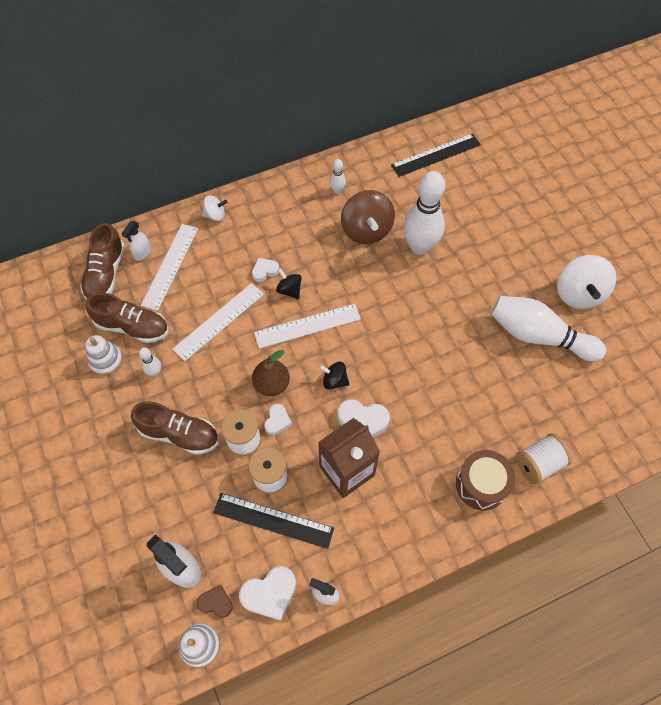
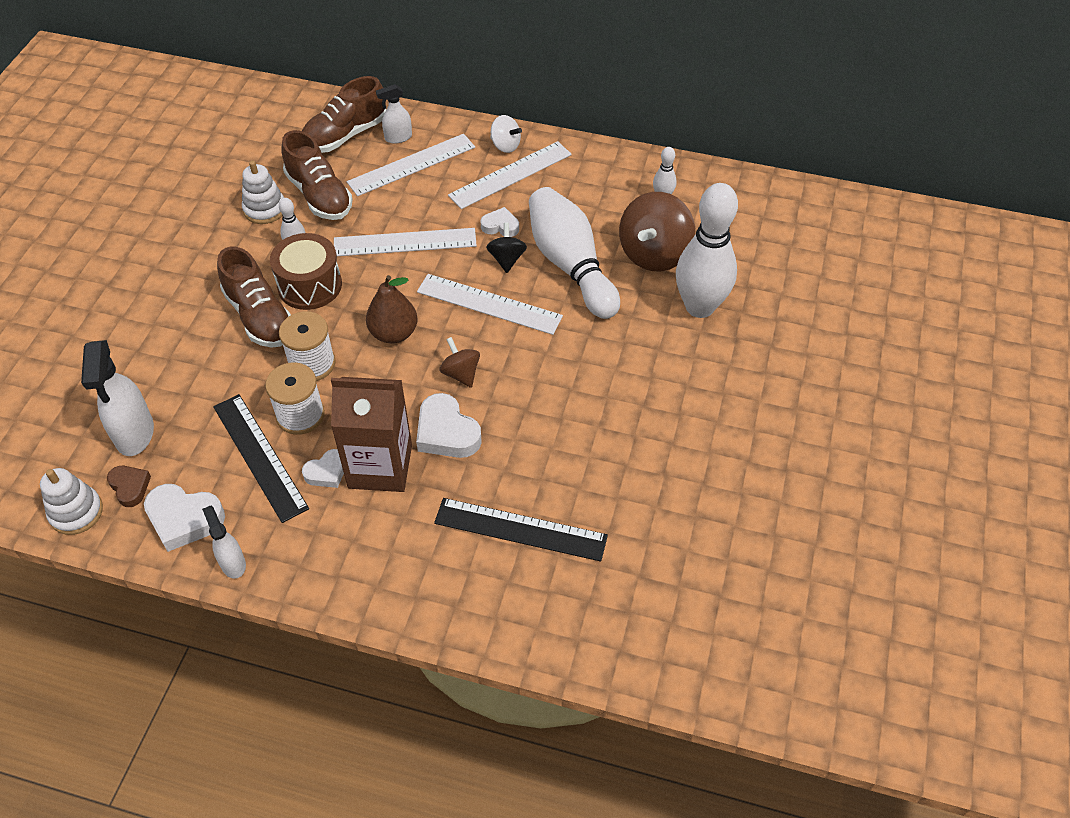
camera: 40 degrees right, 10 degrees down
white heart [264,404,292,435] -> white heart moved to [302,449,344,488]
black spinning top [319,362,350,390] -> brown spinning top [440,337,480,388]
black ruler [391,133,481,177] -> black ruler moved to [434,498,608,562]
brown drum [456,450,515,511] -> brown drum moved to [270,233,342,310]
white bowling pin [491,296,606,361] -> white bowling pin moved to [529,187,620,319]
white spool [516,433,572,484] -> none
white spinning top [557,255,616,309] -> none
none -> white ruler [448,141,572,209]

